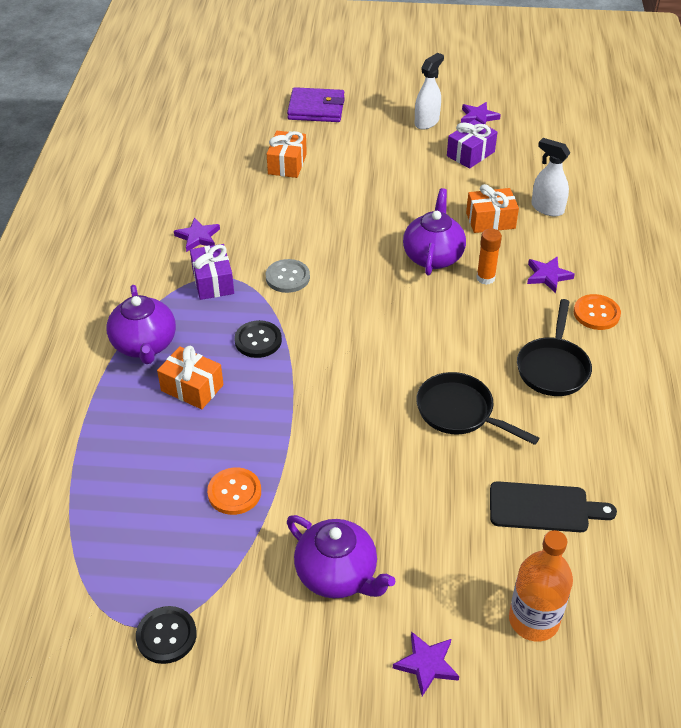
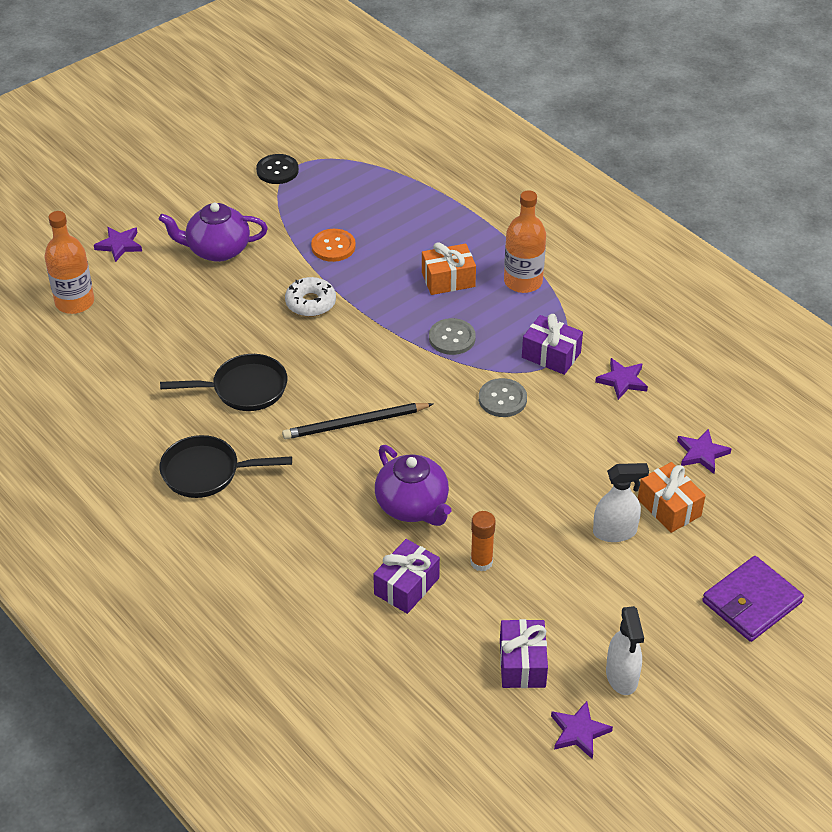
camera: 135 degrees right, 0 degrees up
purple teapot [107,285,176,364] -> orange bottle [504,190,546,293]
black button [234,320,282,358] -> grey button [429,318,476,355]
orange gift [466,184,519,233] -> purple gift [373,539,440,614]
orange glue stick [476,229,502,285] -> orange glue stick moved to [470,511,496,571]
black cutting board [490,481,617,532] -> none
black pan [517,299,592,396] -> black pan turned 60 degrees counterclockwise [160,435,292,498]
purple star [527,257,575,293] -> purple star moved to [677,429,731,474]
white spray bottle [531,138,571,216] -> white spray bottle moved to [593,463,649,542]
orange button [574,294,621,330] -> none
none -> black pencil [282,403,433,439]
none -> white donut [285,277,336,317]

